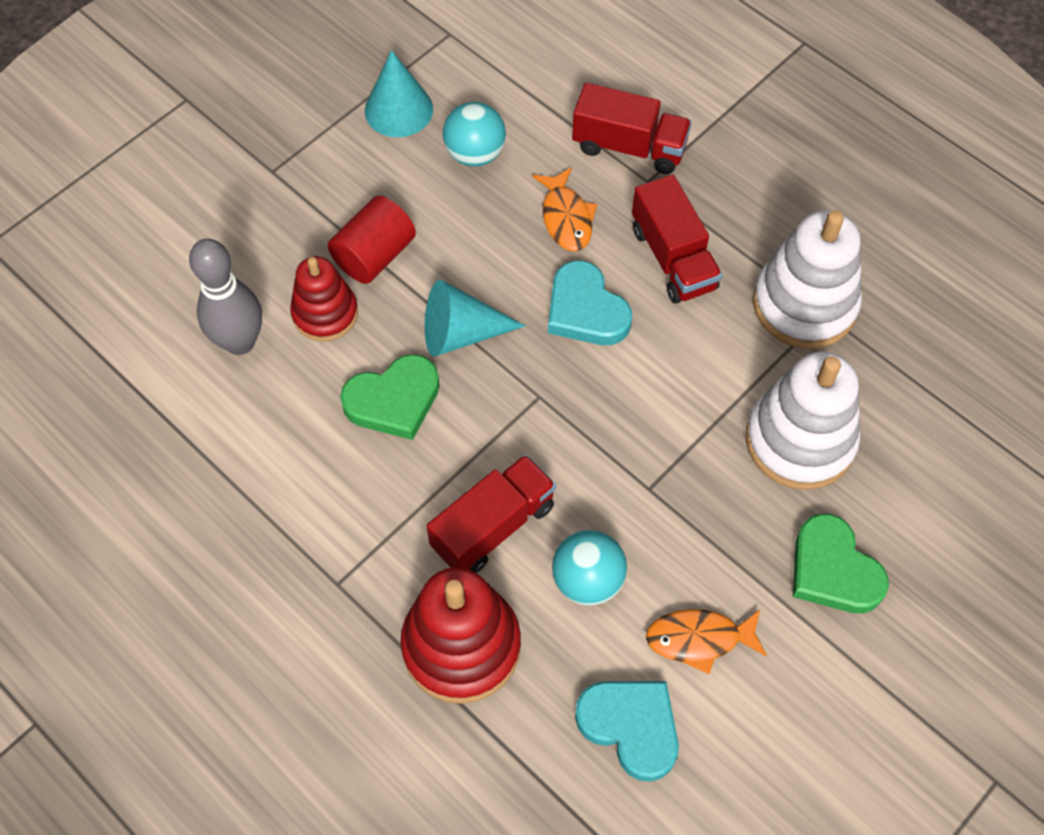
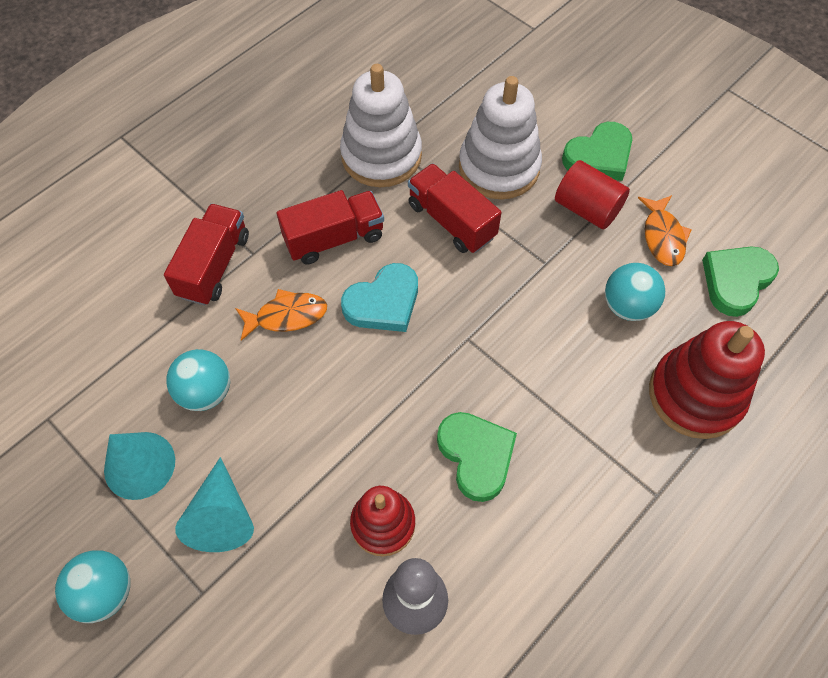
camera: 90 degrees left, 0 degrees up
red cylinder [328,196,416,284] -> red cylinder moved to [555,160,630,229]
turquoise cone [425,280,525,357] -> turquoise cone moved to [175,457,254,552]
red truck [426,454,556,573] -> red truck moved to [408,163,502,253]
turquoise heart [575,681,679,782] -> green heart [702,246,779,317]
none -> turquoise ball [55,551,130,623]

